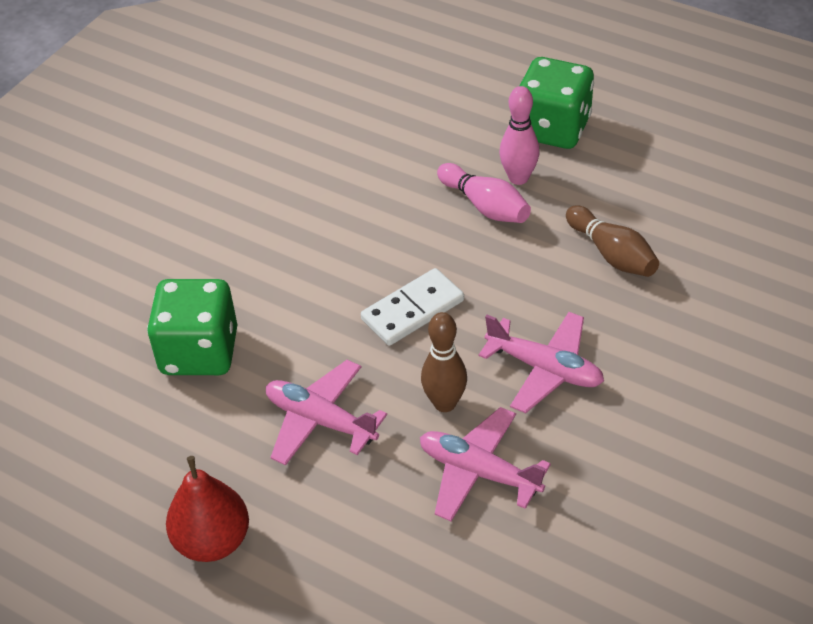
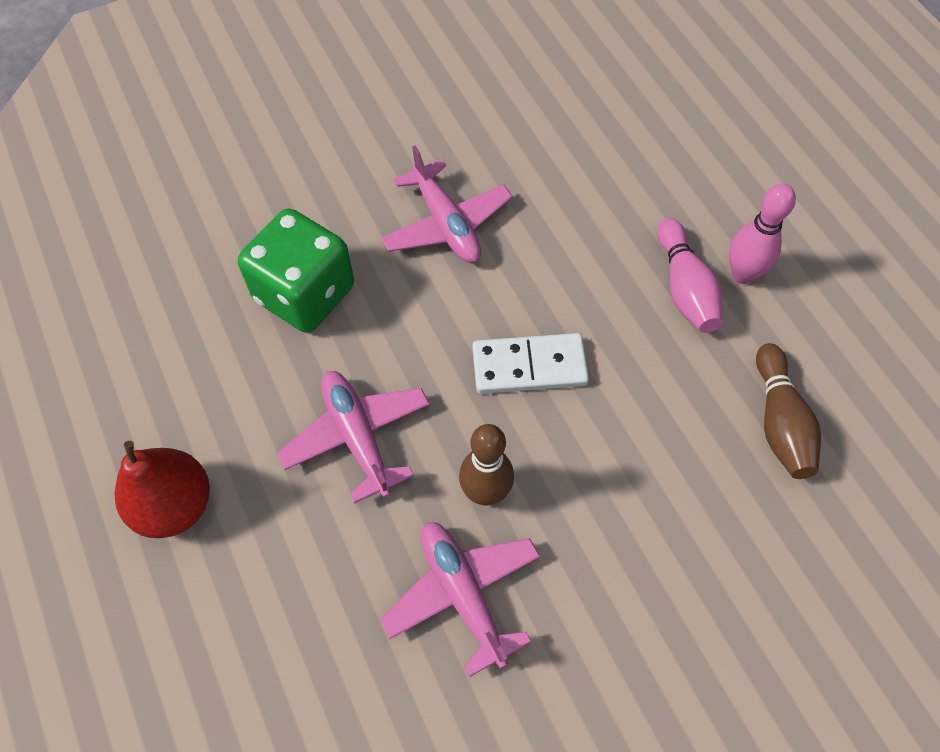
camera: 30 degrees right, 15 degrees up
pink plane [479,312,604,413] -> pink plane moved to [381,146,512,263]
green dice [520,57,594,149] -> none

